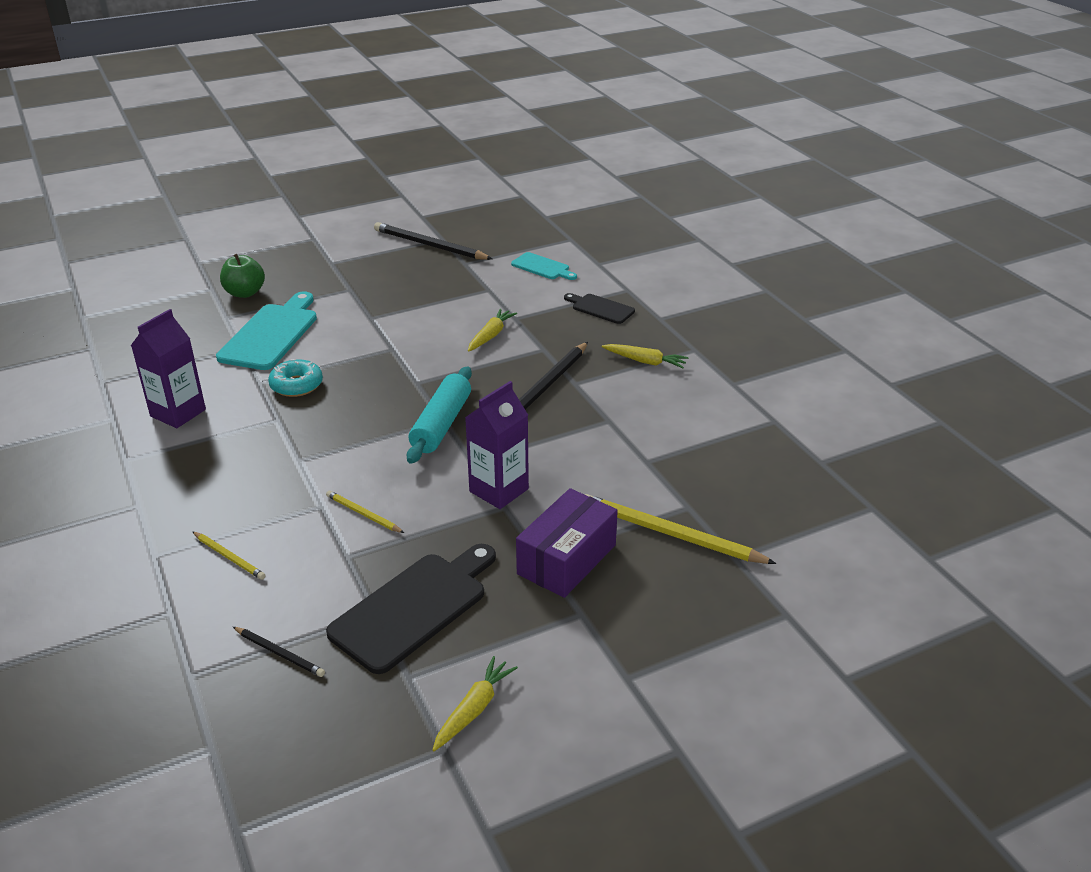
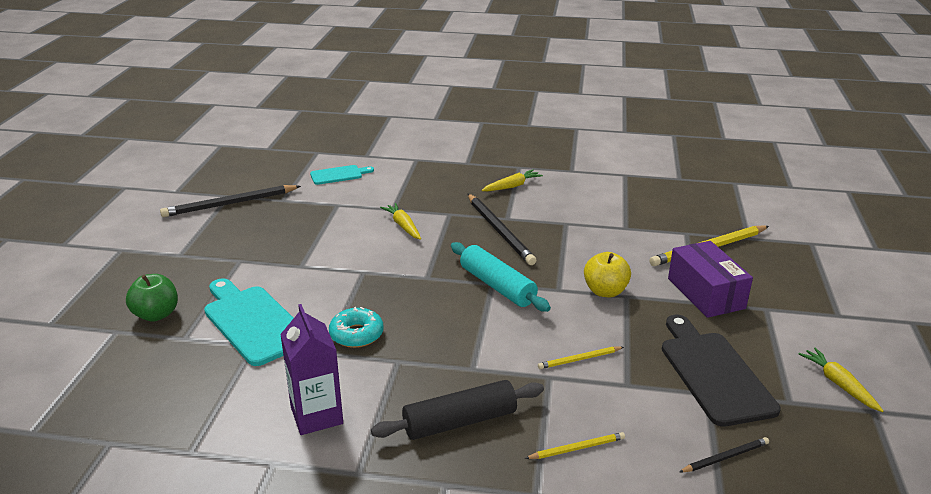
camera: 55 degrees left, 5 degrees down
purple carton [465,381,529,509] -> yellow apple [584,252,631,297]
black cutting board [564,293,635,324] -> none
none -> black rolling pin [371,380,544,440]

